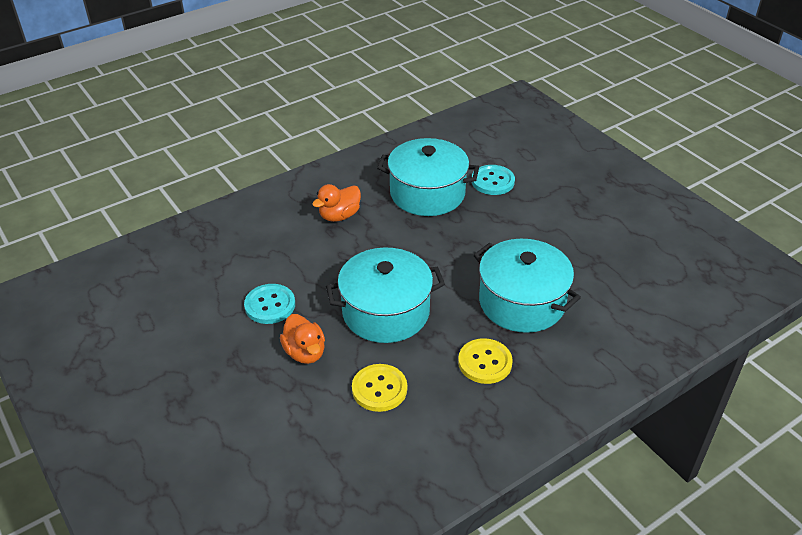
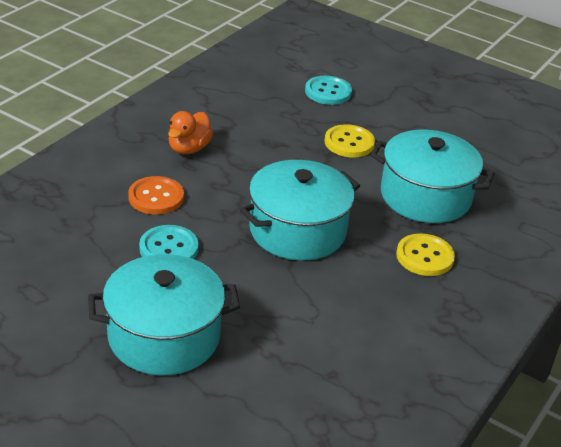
camera: 25 degrees left, 5 degrees down
orange duck [280,314,325,364] -> none
yellow button [352,364,407,412] -> yellow button moved to [325,124,375,158]
turquoise pot [377,138,479,216] -> turquoise pot moved to [88,254,240,375]
none -> orange button [128,176,184,215]

